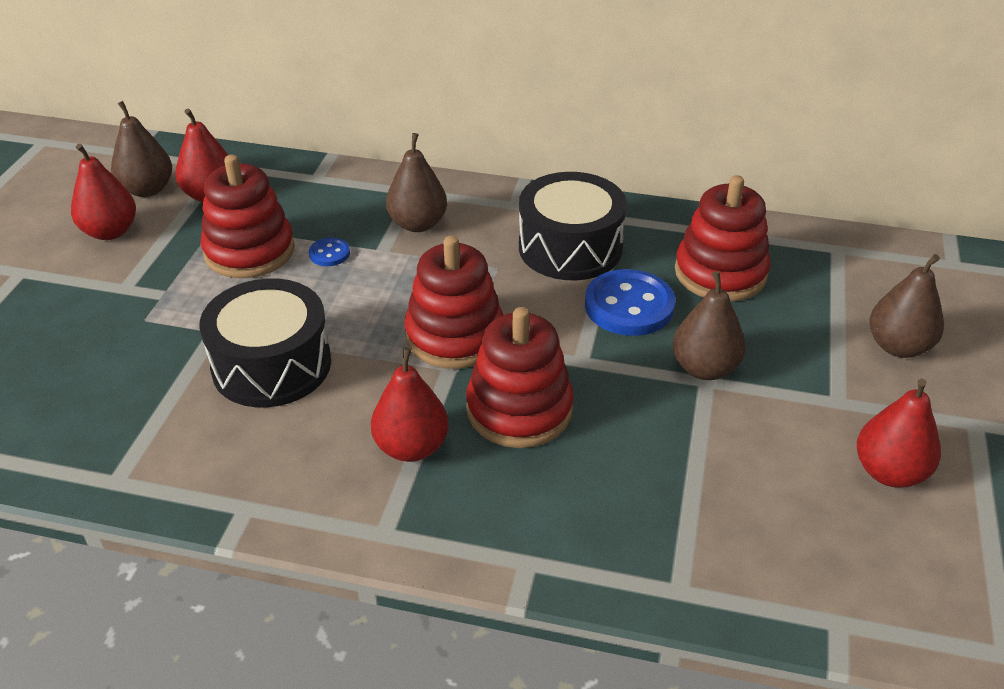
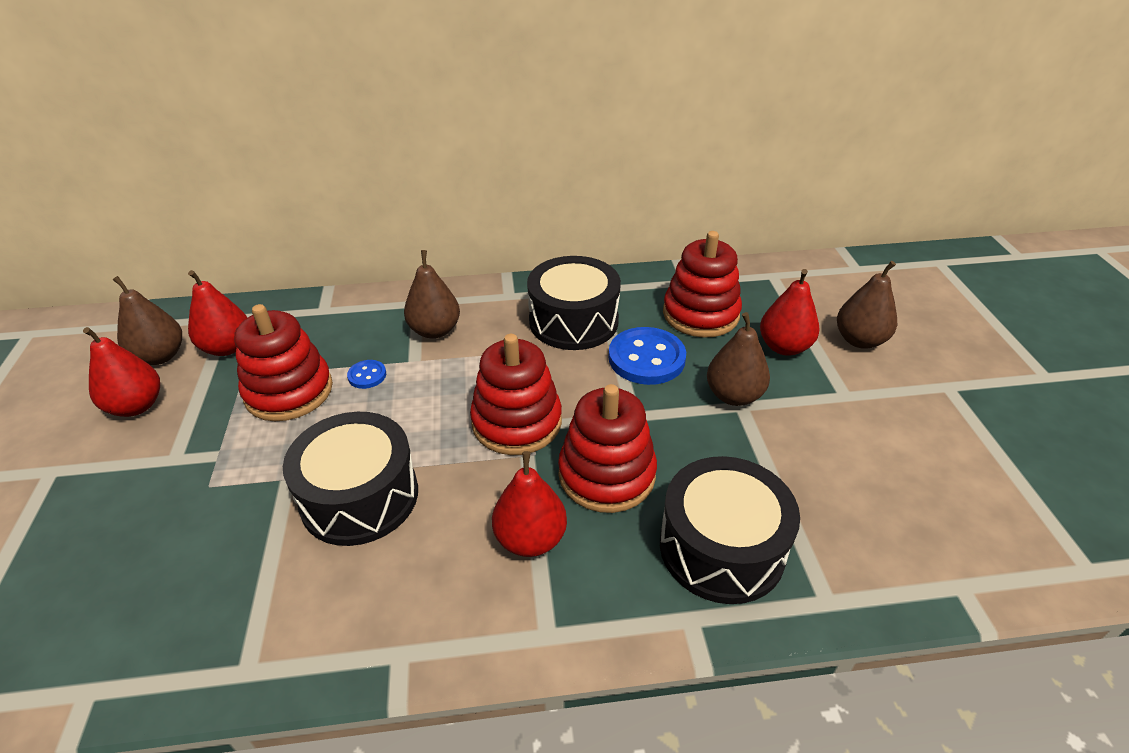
camera: 20 degrees left, 0 degrees up
red pear [857,379,941,488] -> red pear moved to [760,269,819,356]
none -> black drum [660,456,800,604]

